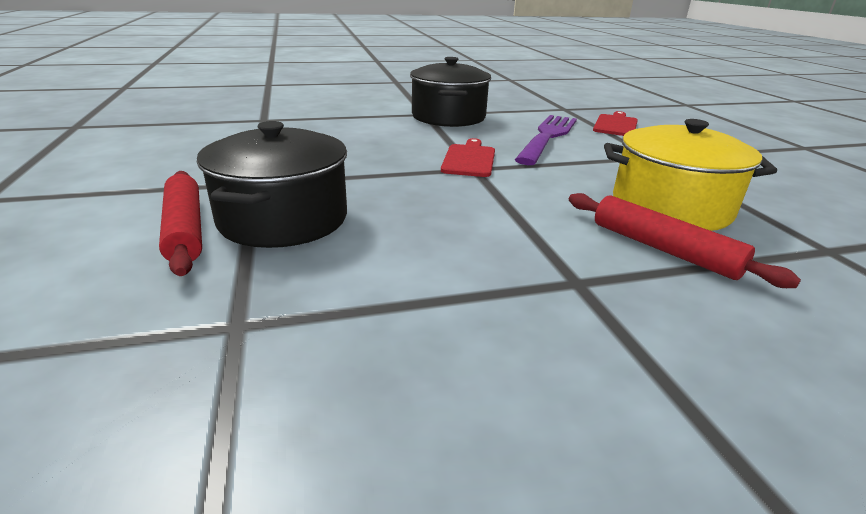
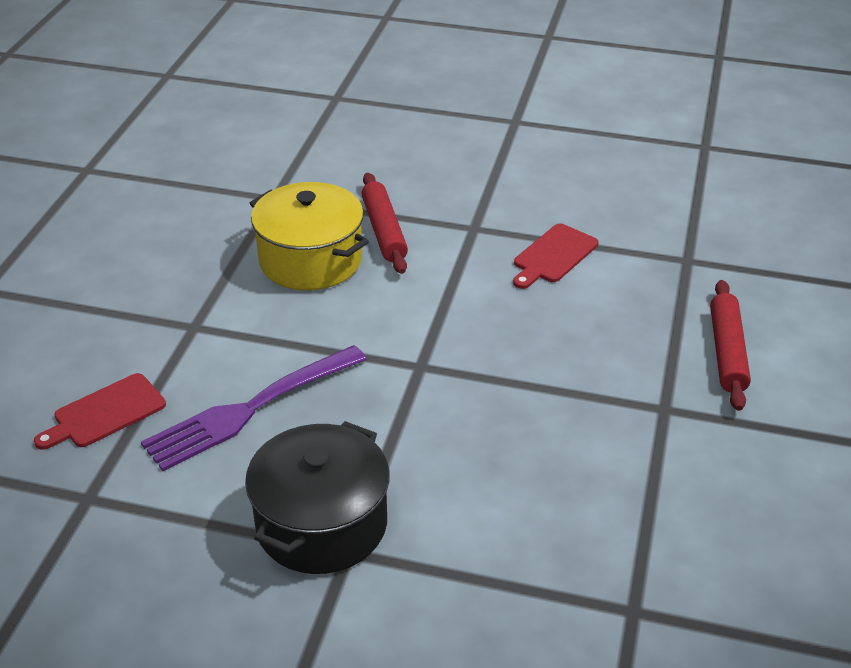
camera: 150 degrees left, 10 degrees up
black pot [197,121,347,248] -> none
red cutting board [441,138,495,177] -> red cutting board moved to [513,223,599,289]

